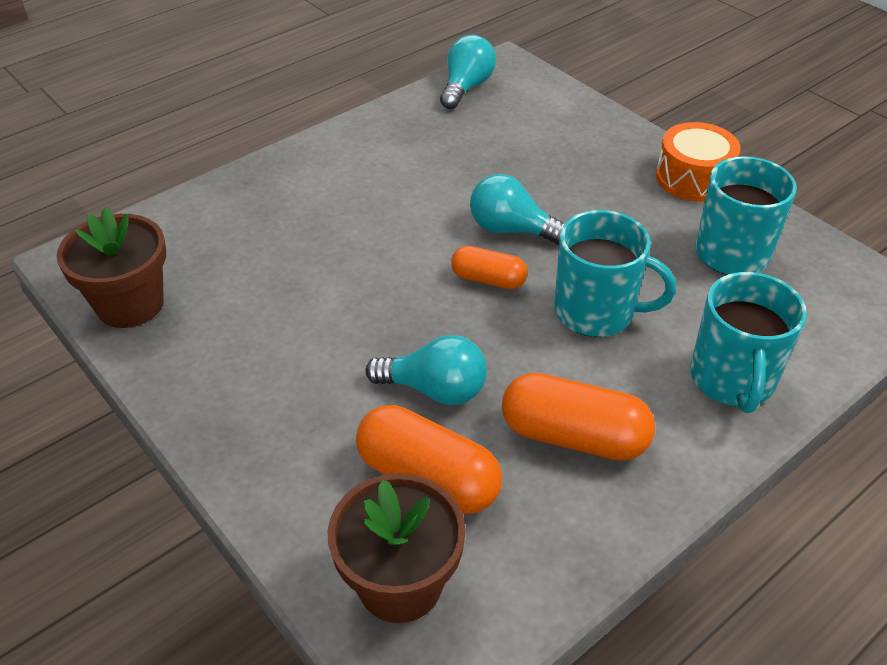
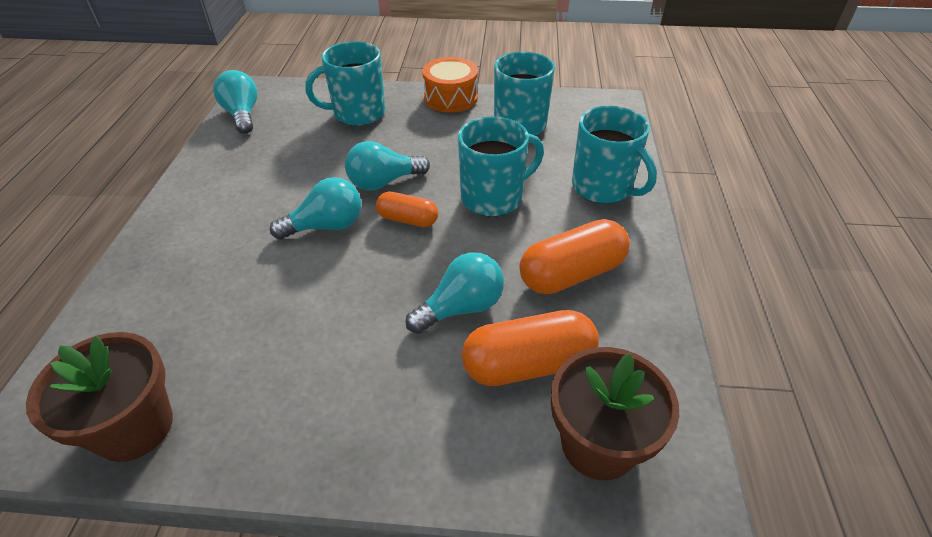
camera: 45 degrees left, 0 degrees up
orange capsule [451,246,528,289] -> orange capsule turned 45 degrees clockwise [376,192,438,227]
none -> turquoise light bulb [270,177,361,240]
none -> turquoise mug [305,41,385,126]

